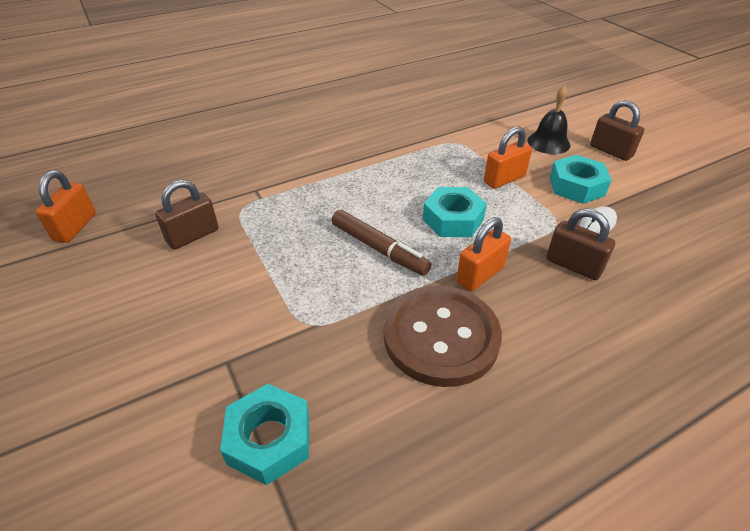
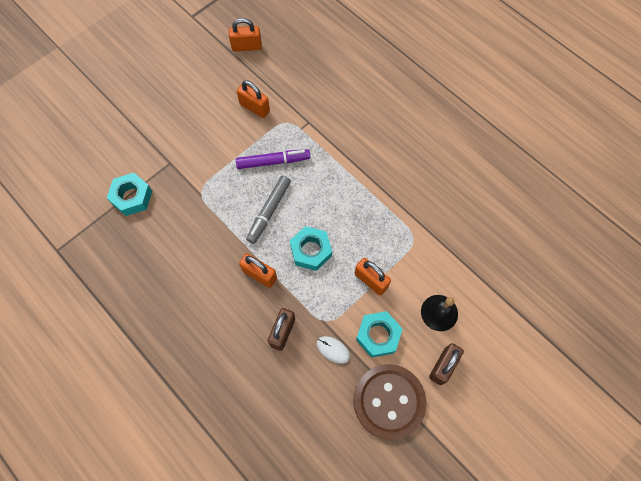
camera: 75 degrees right, 25 degrees up
brown padlock [155,180,219,250] -> orange padlock [237,80,270,118]
brown marker [332,210,431,276] -> grey marker [246,176,291,244]
brown button [383,285,502,387] -> brown button moved to [354,364,427,440]
none -> purple marker [236,149,310,169]

